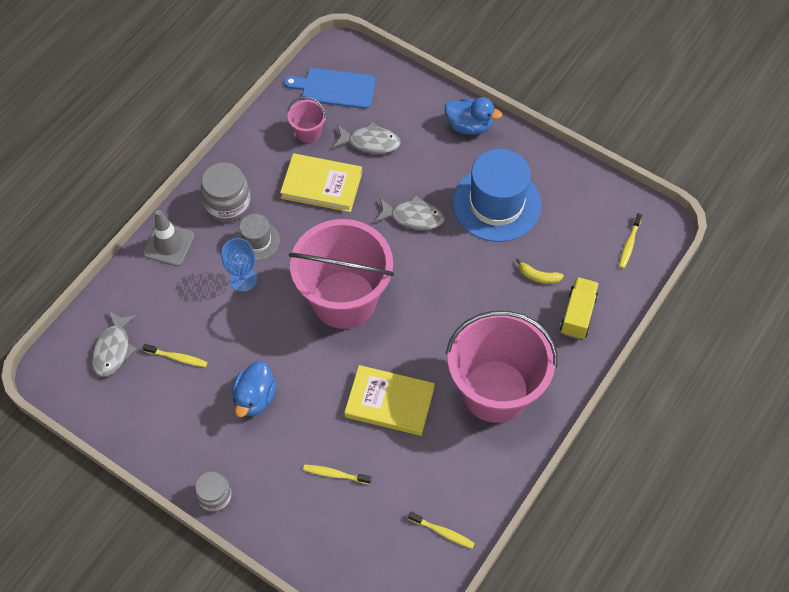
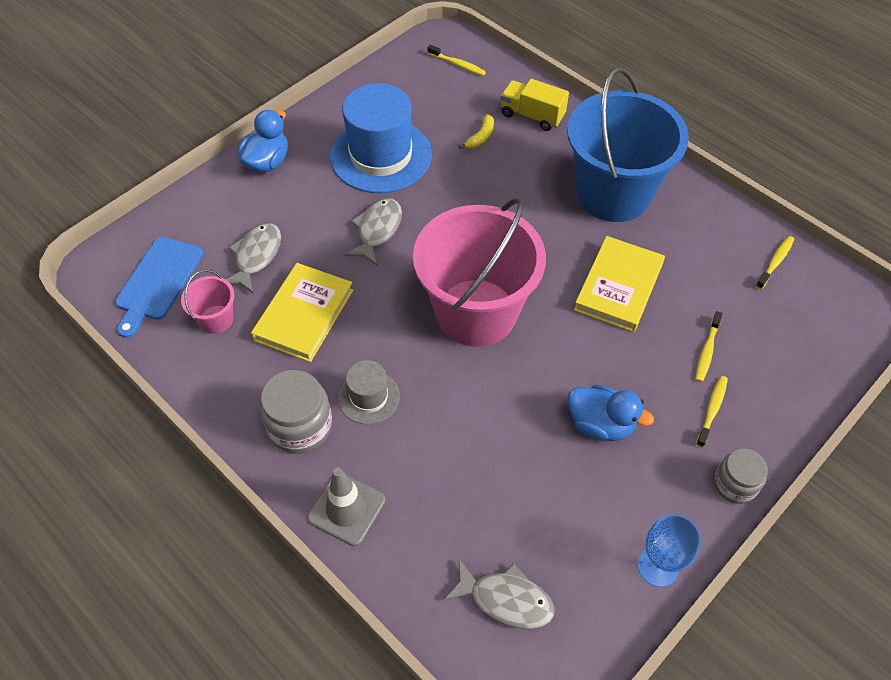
camera: 80 degrees left, 5 degrees down
yellow toothbrush [143,344,207,367] -> yellow toothbrush moved to [696,376,728,448]
blue goblet [221,238,257,292] -> blue goblet moved to [638,514,701,587]
pink bucket [446,311,557,423] -> blue bucket [567,67,689,222]

